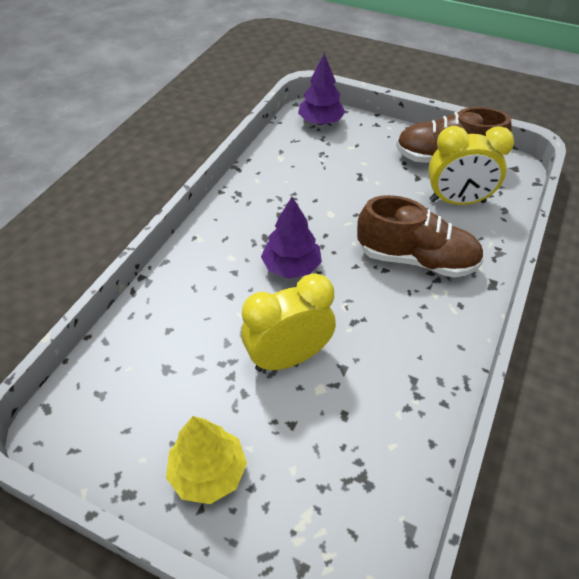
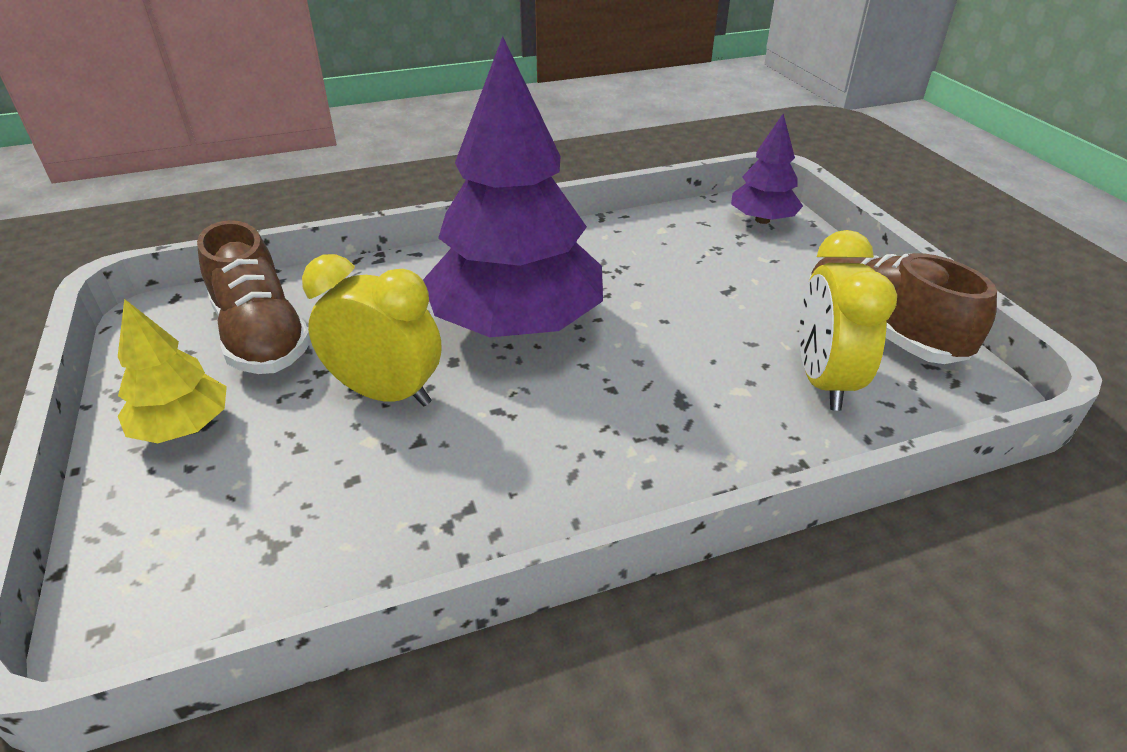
camera: 45 degrees right, 10 degrees down
purple tree [261,197,322,279] -> purple tree [423,36,603,337], size x2.07
brown shoe [357,195,484,278] -> brown shoe moved to [197,220,311,374]
yellow clock [428,126,514,205] -> yellow clock turned 45 degrees clockwise [799,230,897,411]

